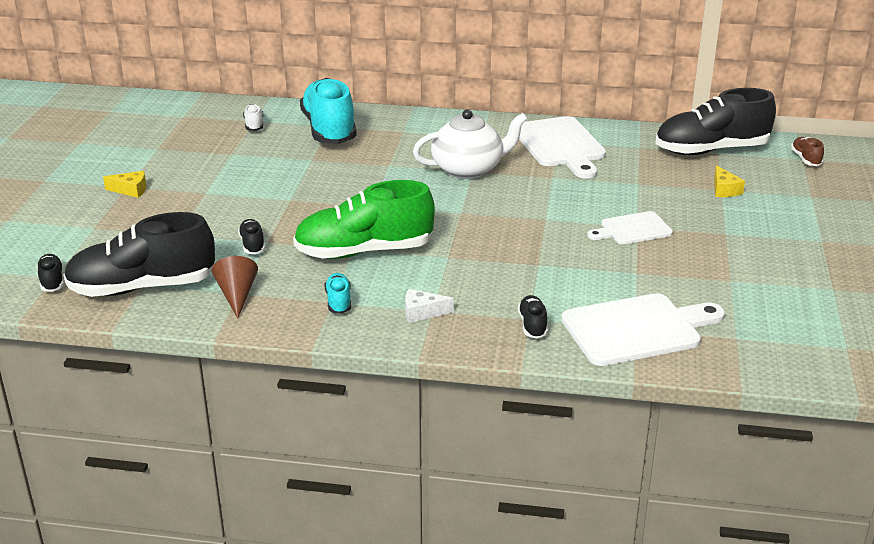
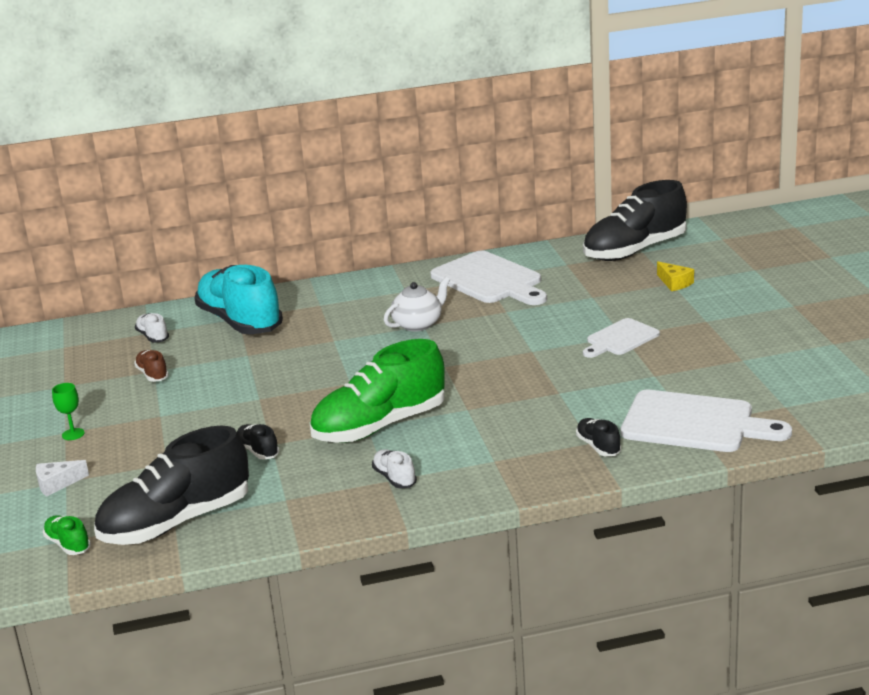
camera: 20 degrees left, 5 degrees down
black shoe [37,254,64,292] -> green shoe [43,515,91,555]
yellow cheese [103,171,146,198] -> green goblet [52,383,85,440]
brown cone [212,256,258,318] -> none
turquoise shoe [325,273,351,314] -> white shoe [372,449,417,489]
white cheese [405,289,454,323] -> white cheese moved to [36,460,89,497]
white teapot [413,109,527,179] -> white teapot [384,277,450,332], size x0.67
white cutting board [561,293,725,366] -> white cutting board turned 60 degrees clockwise [621,390,792,452]
brown shoe [791,137,824,166] -> brown shoe moved to [134,350,169,382]

